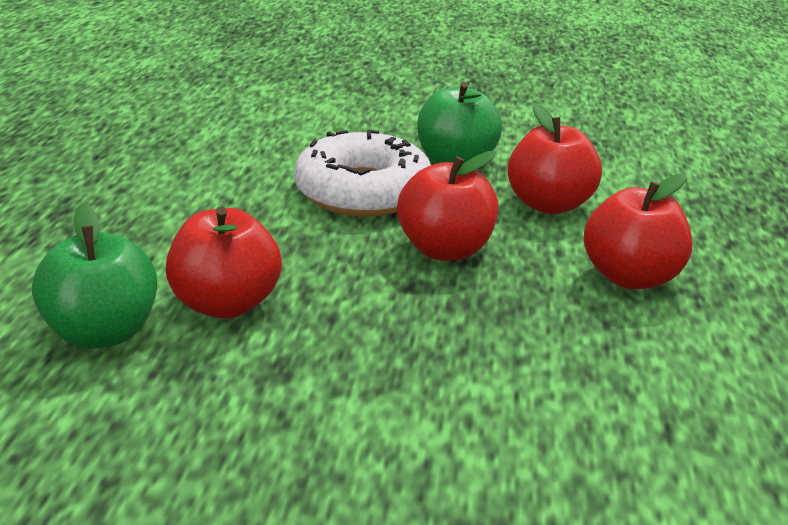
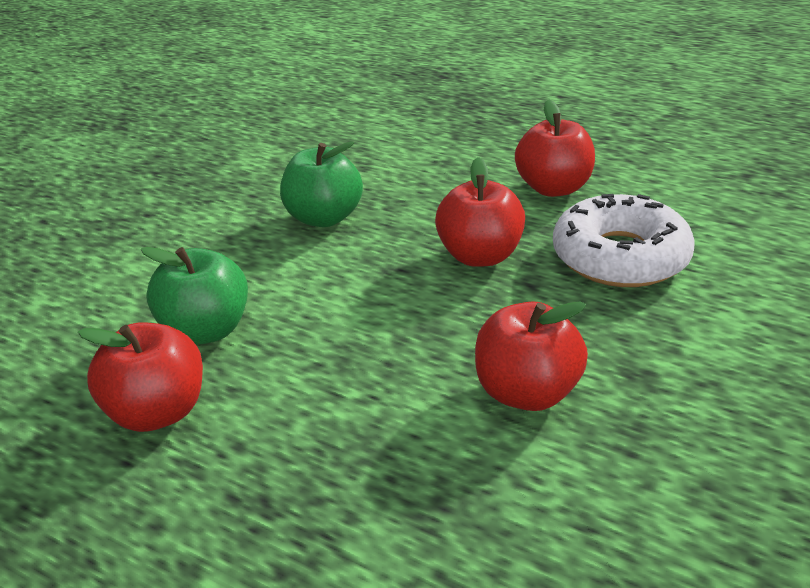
camera: 65 degrees left, 5 degrees up
green apple [32,203,157,349] -> green apple moved to [141,247,248,345]
white donut [294,129,431,217] -> white donut moved to [553,194,695,287]
red apple [507,103,602,214] -> red apple moved to [78,322,203,432]

